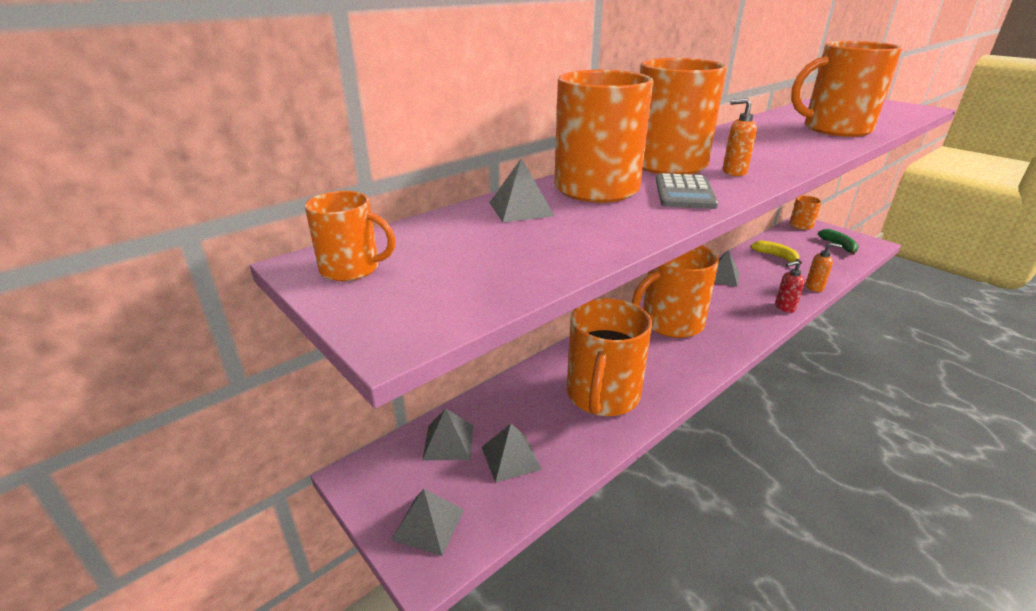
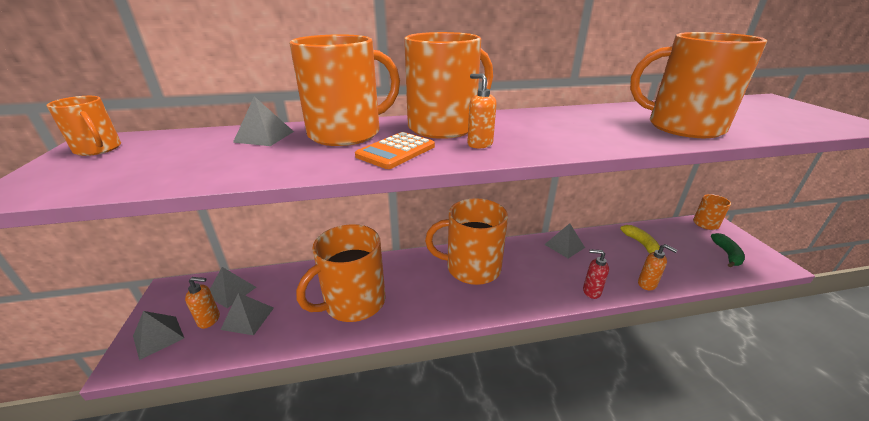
camera: 30 degrees right, 0 degrees up
grey calculator [656,173,718,209] -> orange calculator [355,132,435,169]
none -> orange soap dispenser [185,277,220,329]

